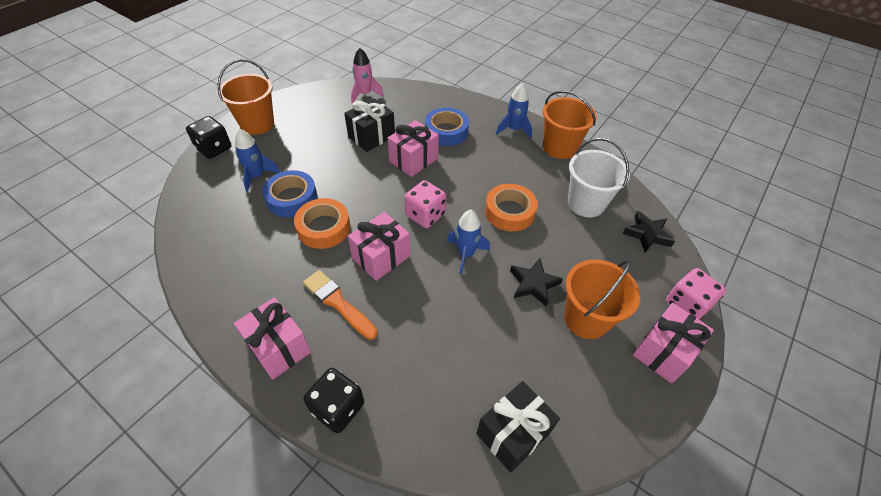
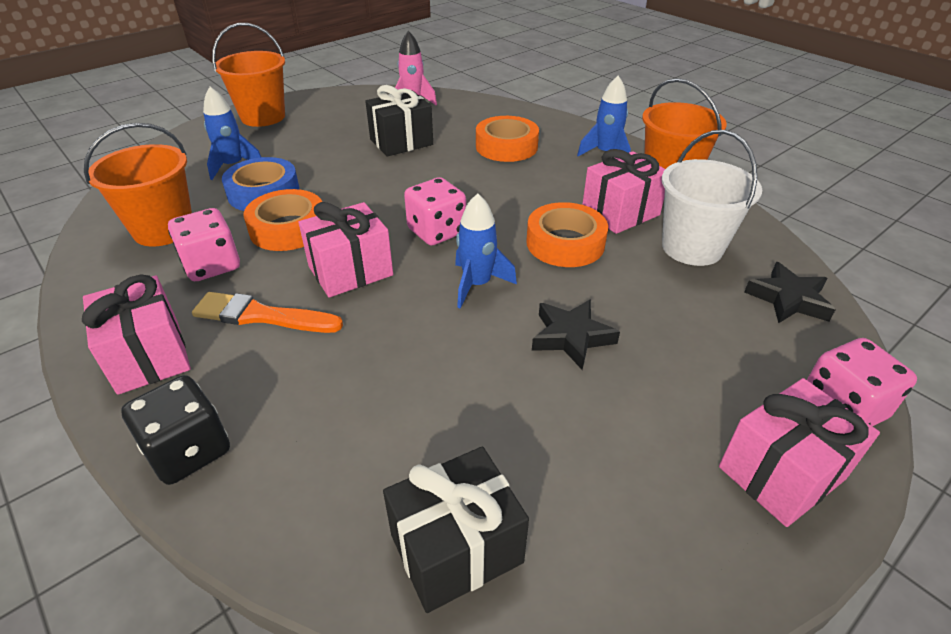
camera: 15 degrees right, 10 degrees down
black dice [186,116,231,159] -> none
orange brush [303,270,378,340] -> orange brush turned 45 degrees counterclockwise [192,292,343,333]
pink gift [388,120,439,177] -> pink gift moved to [582,149,665,234]
blue tape [425,108,469,146] -> orange tape [476,116,539,162]
orange bucket [564,260,640,339] -> orange bucket moved to [84,123,192,246]
none -> pink dice [168,208,240,281]

